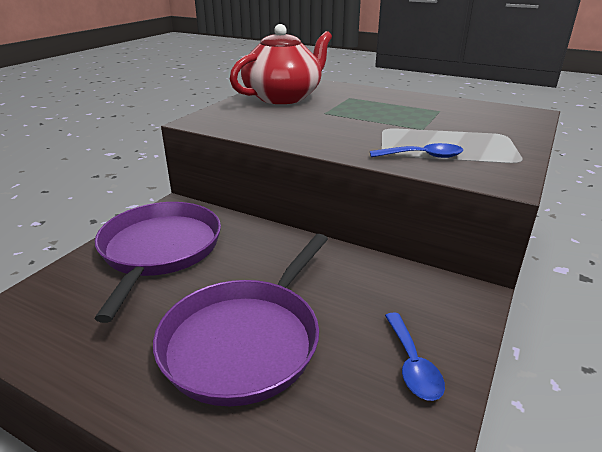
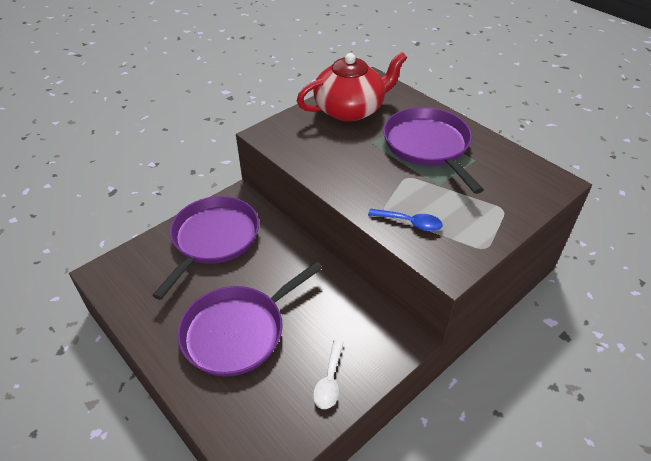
camera: 20 degrees right, 15 degrees up
blue spoon [385,312,445,401] -> white spoon [313,339,344,409]
none -> purple pan [383,107,484,194]

